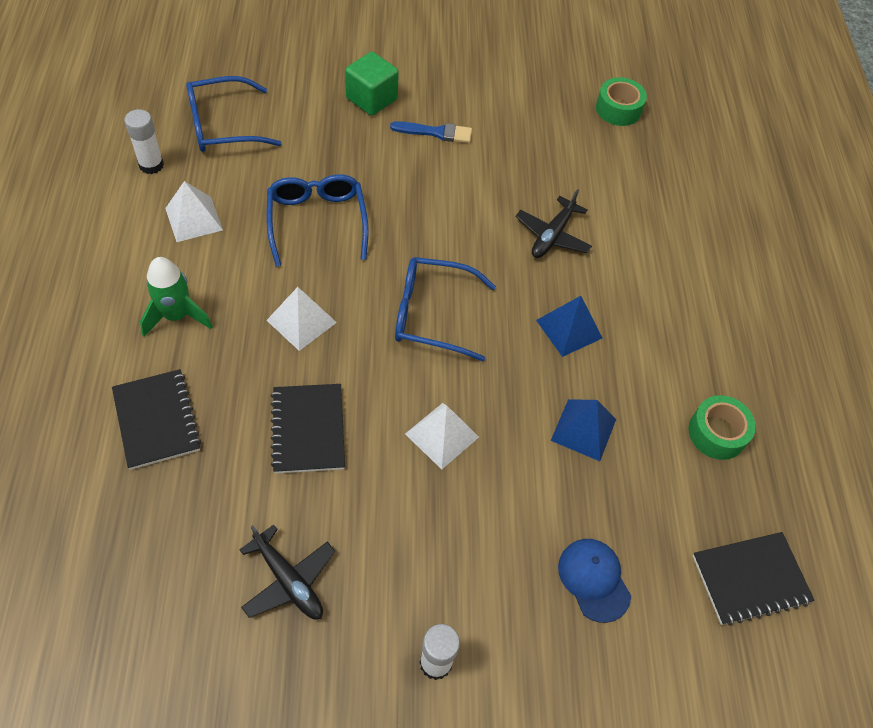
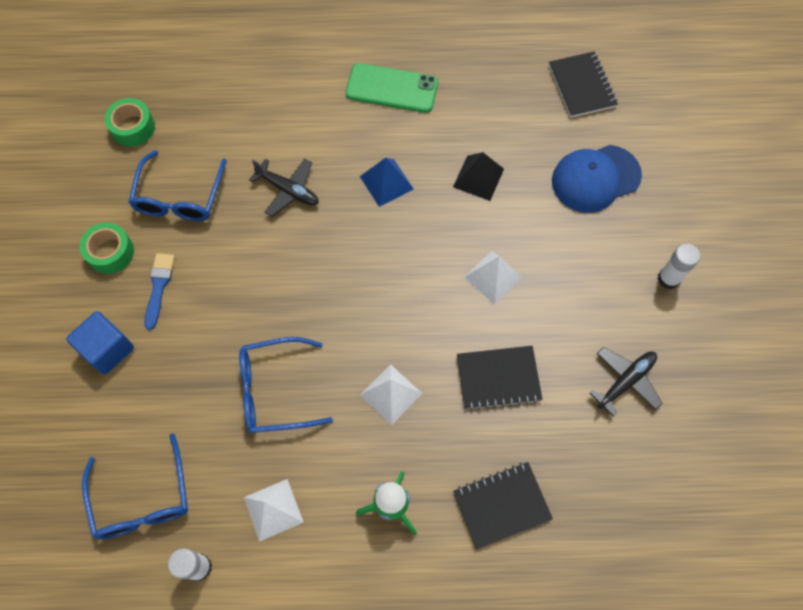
camera: 85 degrees left, 10 degrees up
green cube [345,52,399,116] -> blue cube [66,311,134,375]
blue glasses [395,257,496,361] -> blue glasses moved to [128,150,227,222]
blue pyramid [551,399,616,461] -> black pyramid [453,152,504,201]
blue cap [558,539,631,623] -> blue cap [552,145,642,213], size x1.54
green tape [688,395,756,460] -> green tape moved to [80,222,134,274]
none -> green phone [346,63,438,113]

